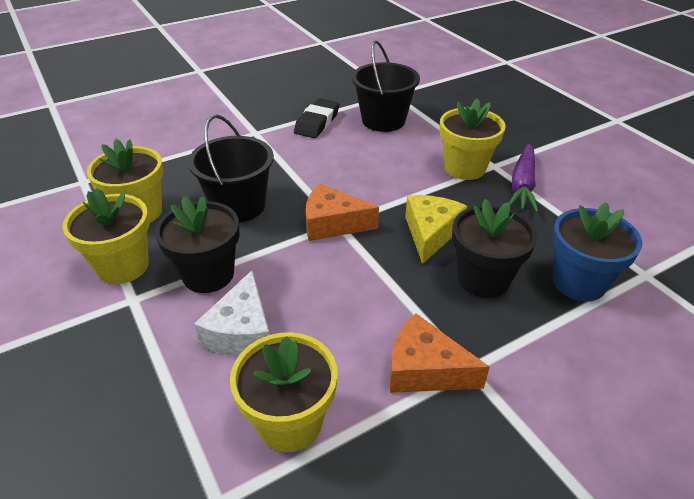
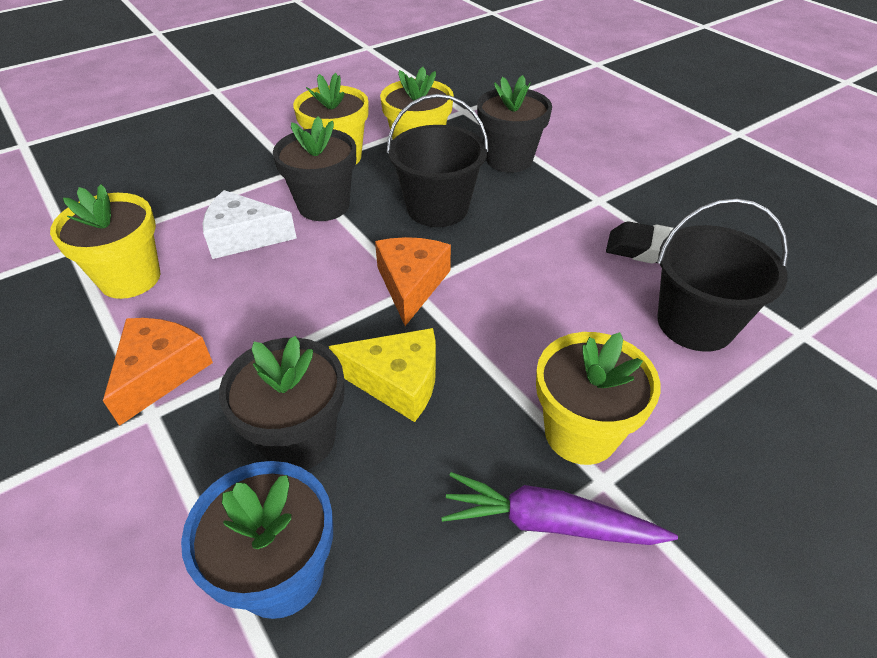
camera: 85 degrees right, 5 degrees up
none -> black flower pot [477,75,552,173]

